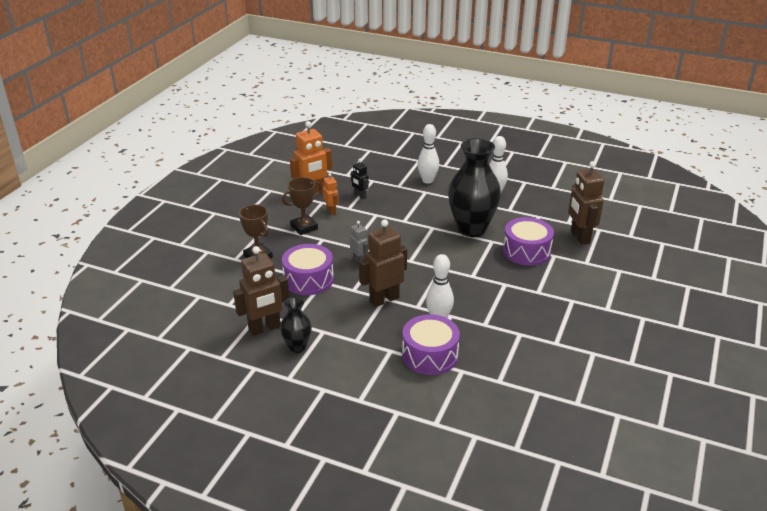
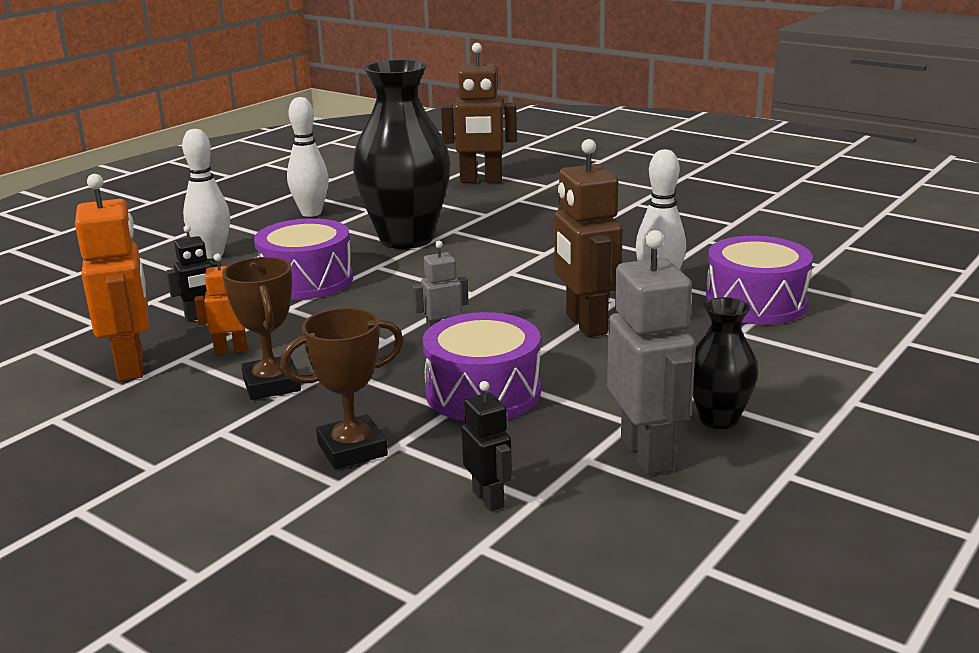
camera: 75 degrees left, 10 degrees down
brown robot [233,246,289,336] -> grey robot [607,230,696,475]
purple drum [503,217,554,266] -> purple drum moved to [254,218,353,300]
none -> black robot [461,381,512,512]

